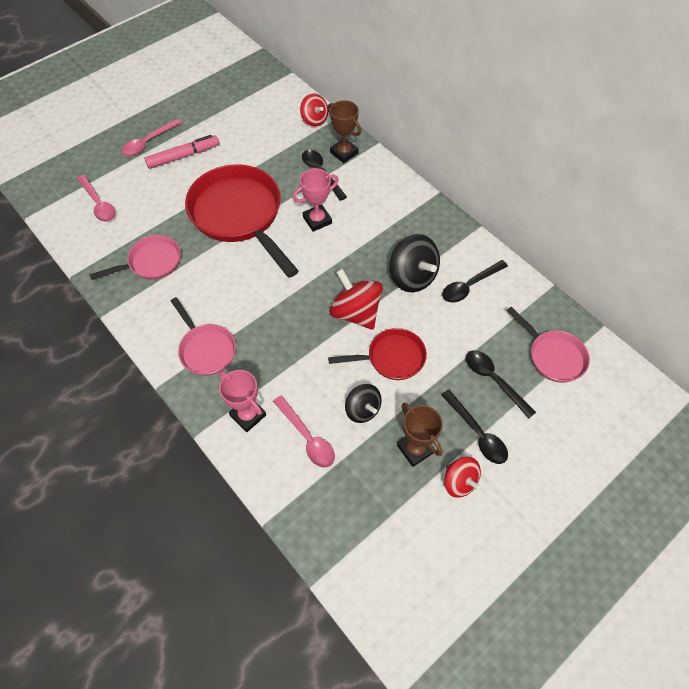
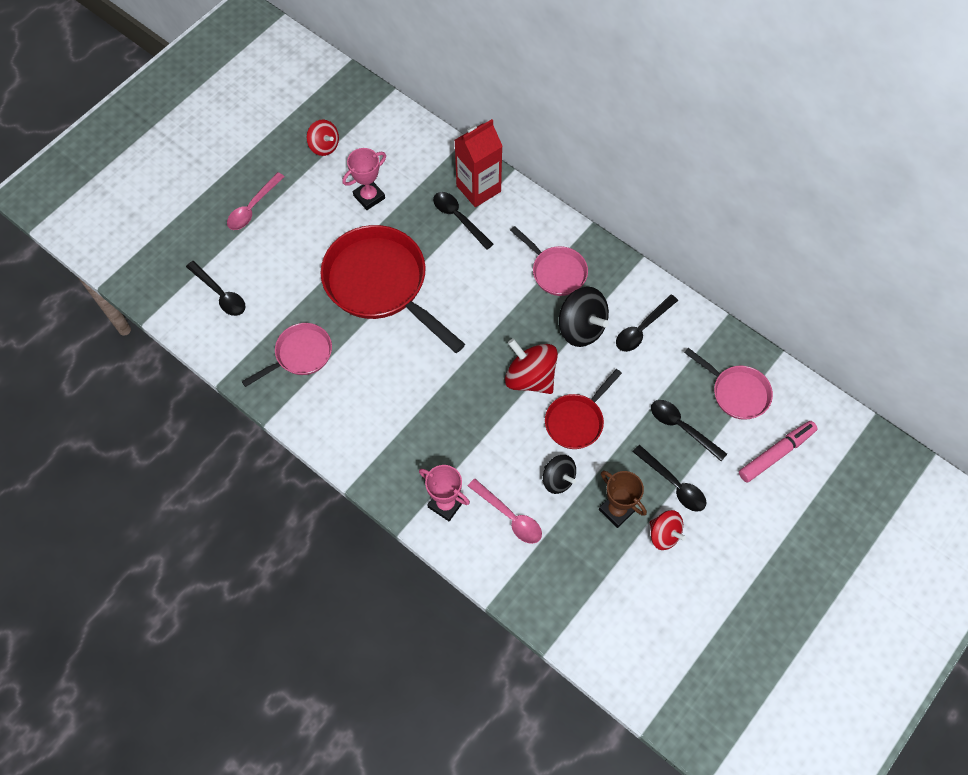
camera: 10 degrees left, 5 degrees up
pink spoon [77,175,116,222] -> black spoon [186,261,246,316]
pink marker [144,135,219,169] -> pink marker moved to [739,421,818,482]
pink pan [171,297,236,376] -> pink pan moved to [510,226,588,296]
pink trophy [292,168,339,232] -> pink trophy moved to [342,148,386,210]
red spinning top [300,94,328,127] -> red spinning top moved to [307,120,339,156]
brown trophy [328,100,361,163] -> red carton [454,119,503,207]
red pan [328,328,427,380] -> red pan turned 150 degrees clockwise [545,369,622,449]

